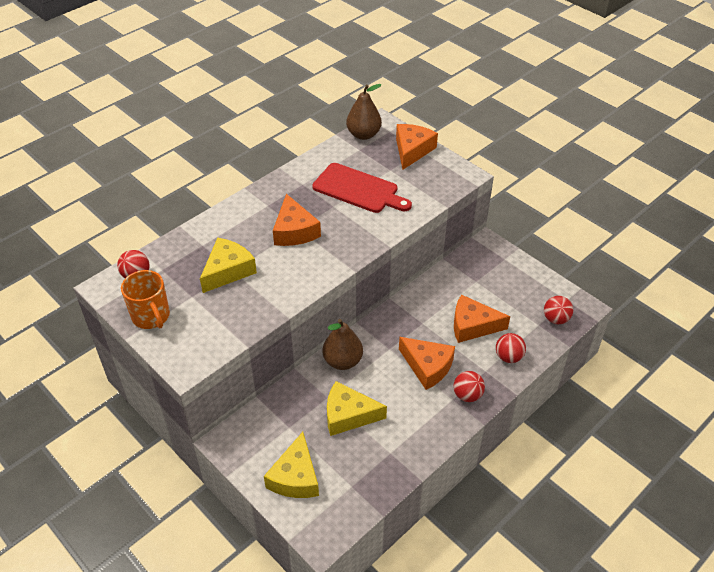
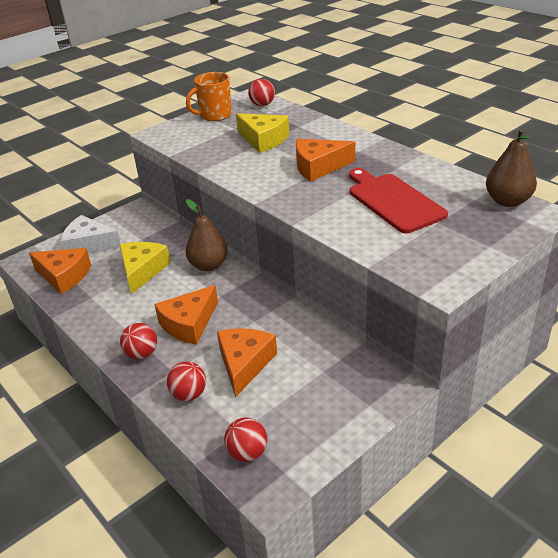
camera: 95 degrees right, 10 degrees down
yellow cheese [264,432,319,498] -> white cheese [61,215,121,254]
red cutting board [312,163,412,213] -> red cutting board turned 120 degrees clockwise [349,168,448,233]
orange cheese [396,124,438,170] -> orange cheese moved to [29,248,91,294]

